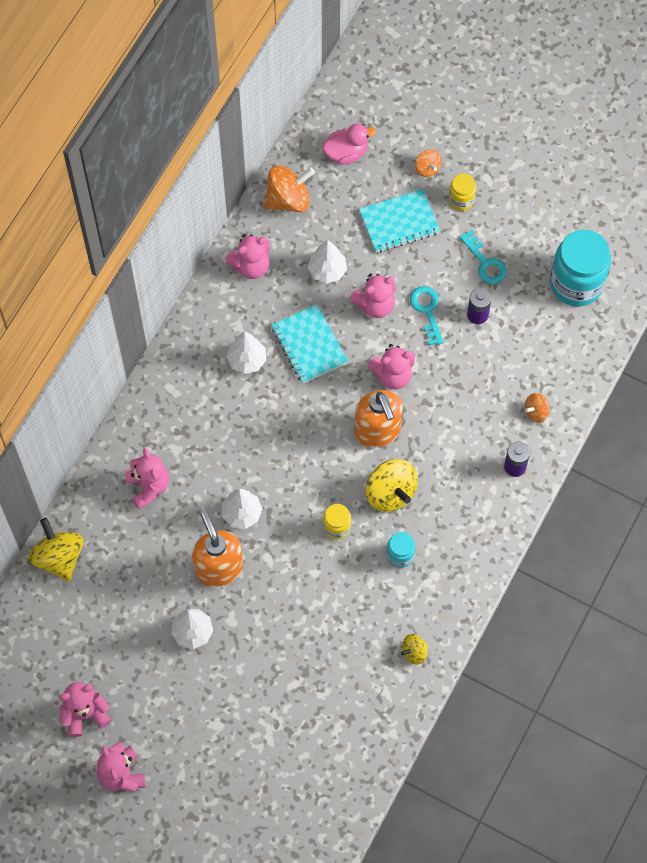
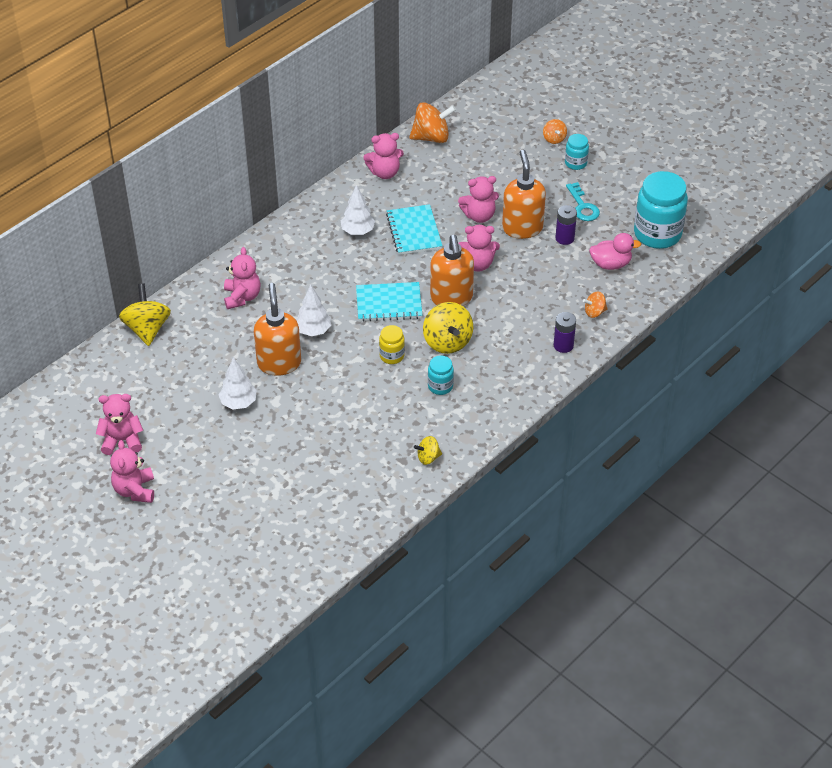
camera: 15 degrees right, 20 degrees down
white tree [307,240,347,284] -> none
pink duck [322,123,376,165] -> pink duck moved to [589,233,641,270]
turquoise notebook [359,189,440,253] -> turquoise notebook moved to [356,282,422,322]
turquoise key [410,286,444,346] -> orange soap dispenser [502,150,546,239]
yellow jar [449,174,476,211] -> turquoise jar [565,134,589,170]

